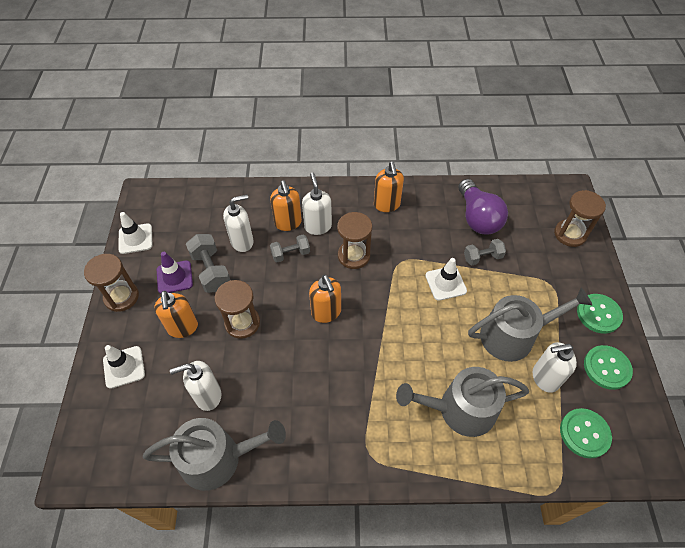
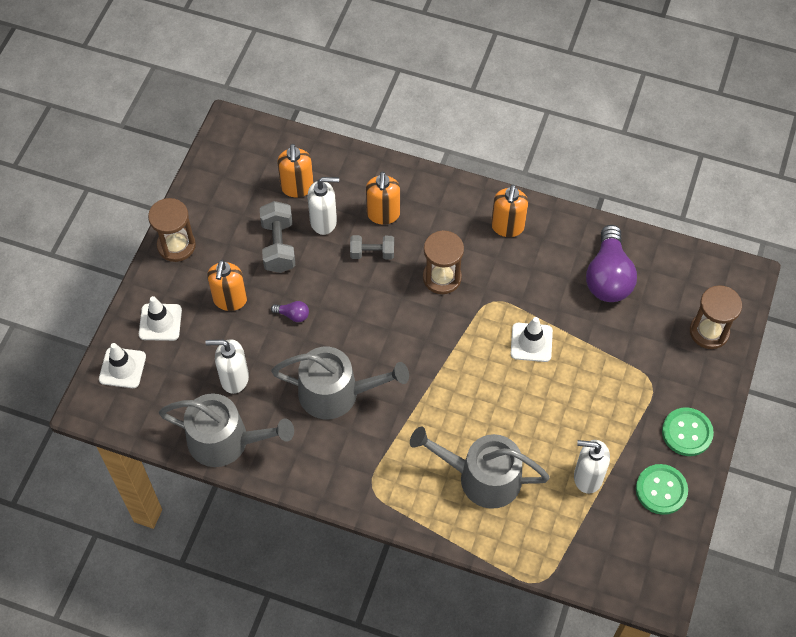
camera: 20 degrees right, 5 degrees up
white traffic cone [118,212,152,254] -> white traffic cone moved to [99,343,146,388]
purple traffic cone [157,252,193,294] -> none
brown hourglass [215,280,260,339] -> purple light bulb [271,301,309,322]
white soap dispenser [302,173,332,235] -> none
orange soap dispenser [309,275,341,323] -> orange soap dispenser moved to [277,144,314,197]
grey dumbbell [464,239,506,265] -> none
grey watering can [468,288,592,362] -> grey watering can moved to [271,347,409,419]
green button [560,408,612,458] -> none

